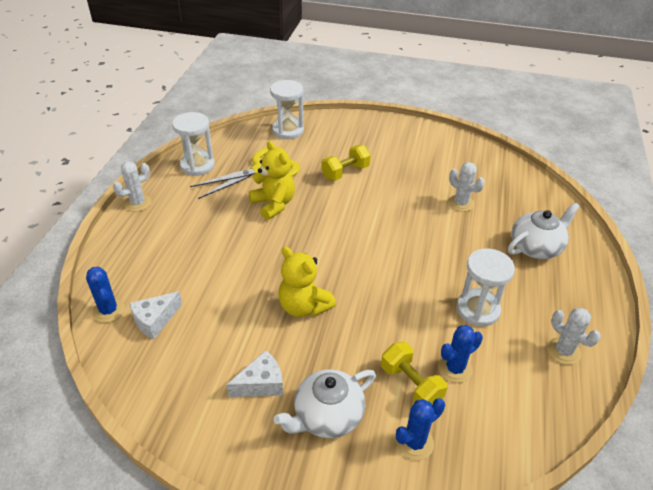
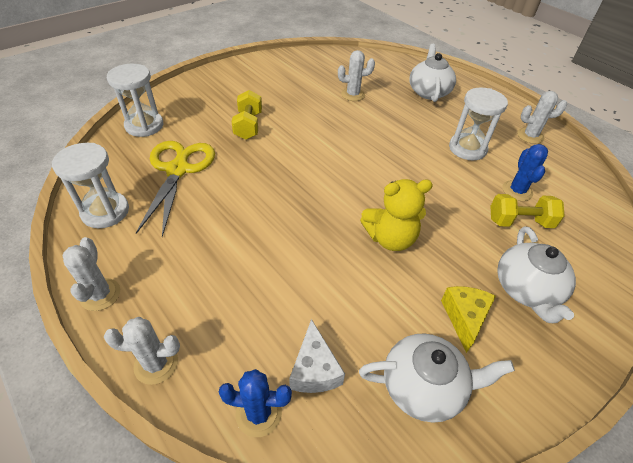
camera: 55 degrees left, 5 degrees up
white cheese [226,350,283,397] -> yellow cheese [441,286,496,353]
yellow teddy bear [249,141,295,220] -> none
blue cactus [396,398,445,460] -> none
none -> white cactus [104,317,180,385]
none -> white teapot [359,333,515,423]

